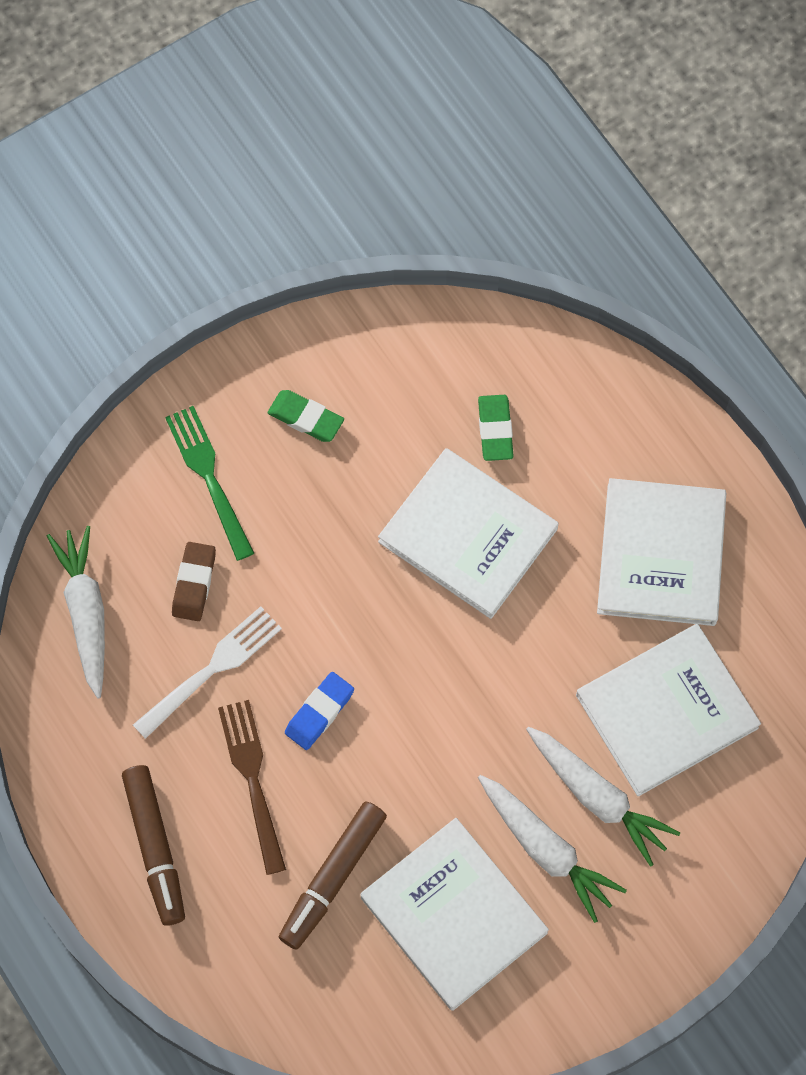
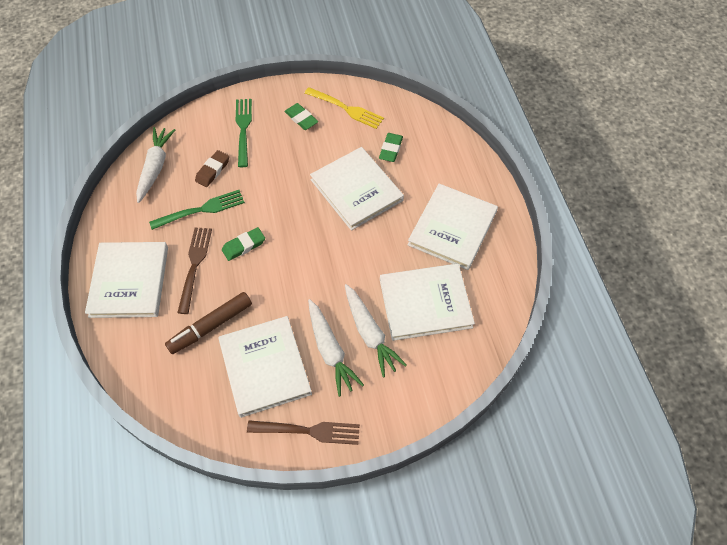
camera: 20 degrees right, 10 degrees down
brown marker [122,765,185,926] -> white book [85,242,168,318]
white fork [133,606,282,739] -> green fork [149,190,245,230]
blue eraser [285,672,354,750] -> green eraser [222,227,265,261]
none -> brown fork [247,420,360,445]
none -> yellow fork [305,87,384,129]

